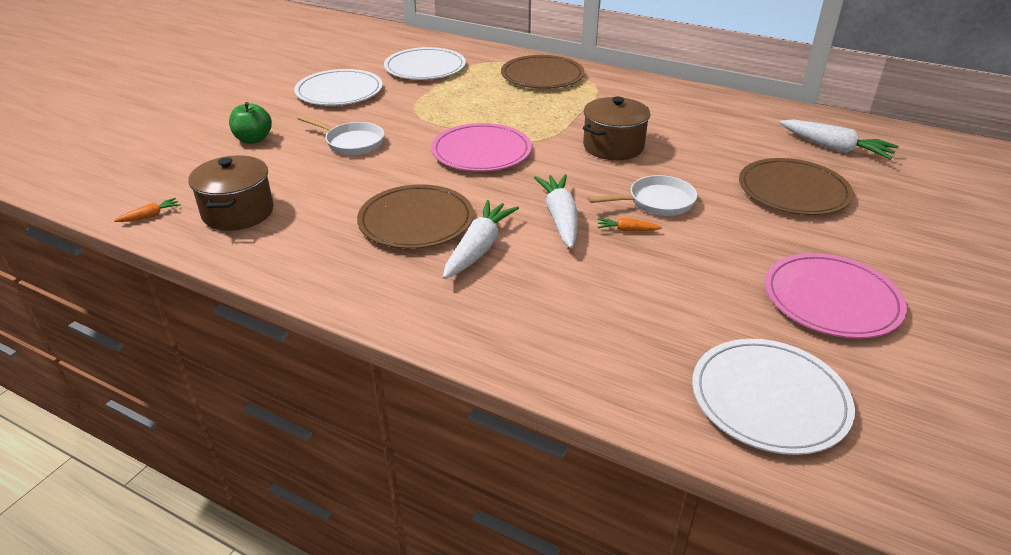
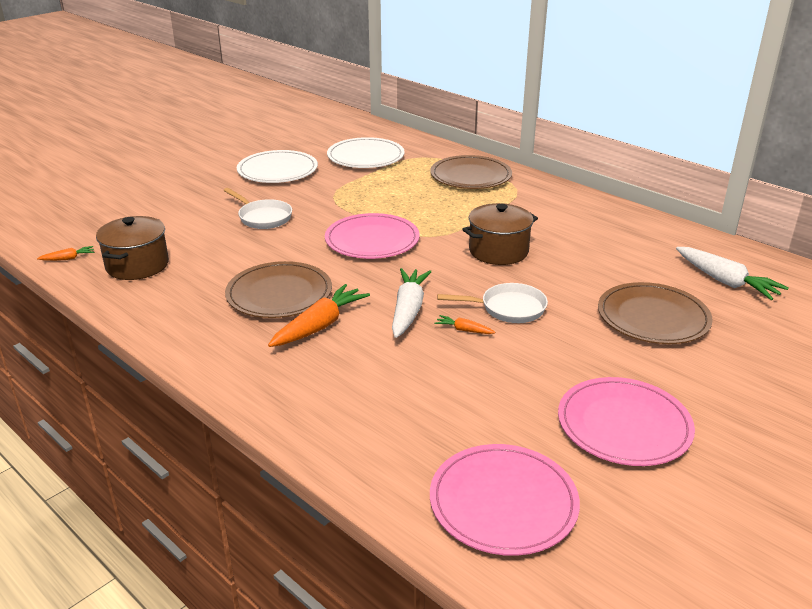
camera: 15 degrees right, 5 degrees down
green apple [229,102,272,144] -> none
white carrot [443,200,519,279] -> orange carrot [268,284,370,347]
white plate [692,339,855,455] -> pink plate [430,444,580,556]

